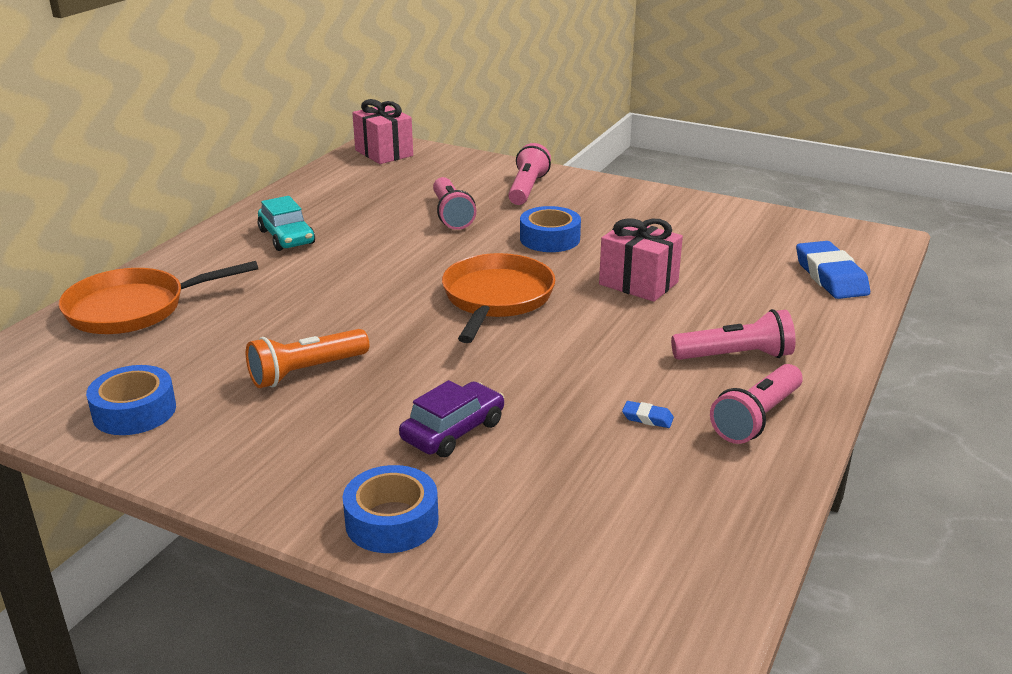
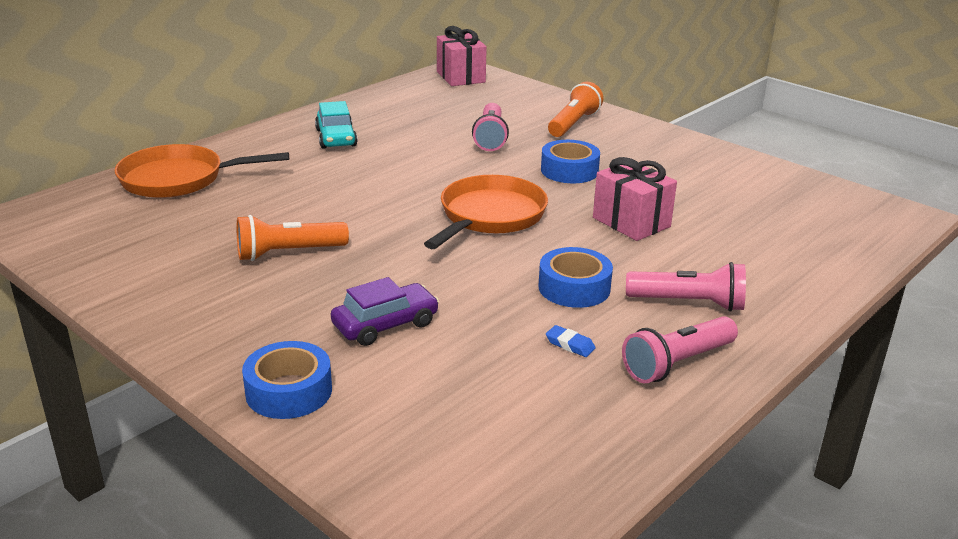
camera: 15 degrees right, 0 degrees up
blue tape [86,365,176,435] -> blue tape moved to [538,247,613,308]
pink flashlight [508,143,551,205] -> orange flashlight [548,81,603,137]
blue eraser [796,241,870,299] -> none

